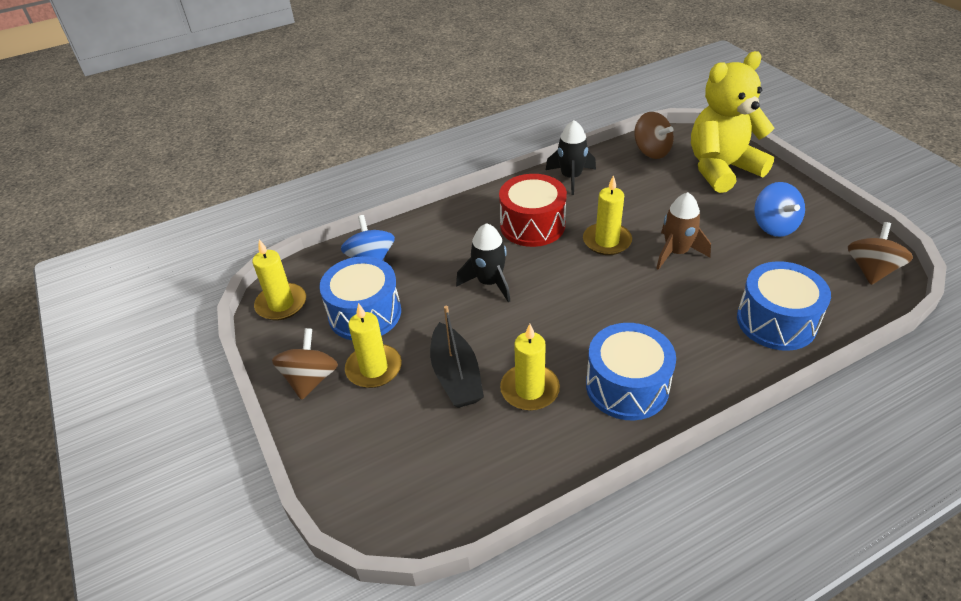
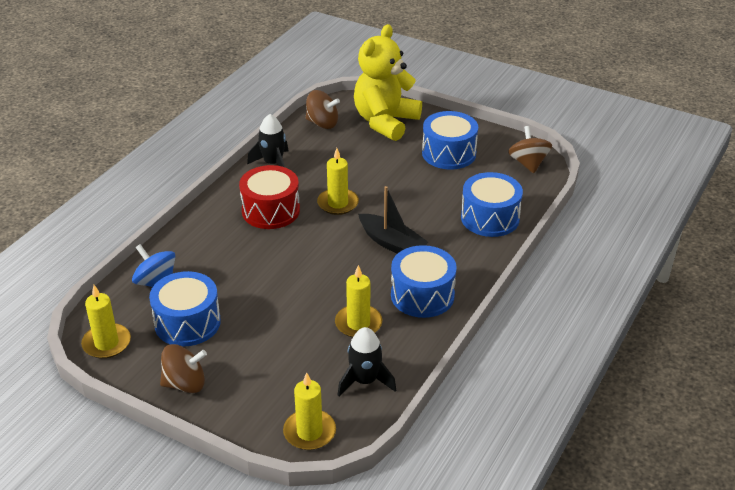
camera: 35 degrees left, 5 degrees down
brown spinning top [272,328,338,400] -> brown spinning top turned 105 degrees clockwise [160,344,207,393]
yellow candle [345,303,402,388] -> yellow candle moved to [283,372,336,450]
black boat [430,306,484,408] -> black boat moved to [358,186,428,254]
black rocket [456,223,510,302] -> black rocket moved to [338,327,396,396]
brown rocket [656,192,711,270] -> none
blue spinning top [754,182,805,237] -> blue drum [422,111,478,169]

